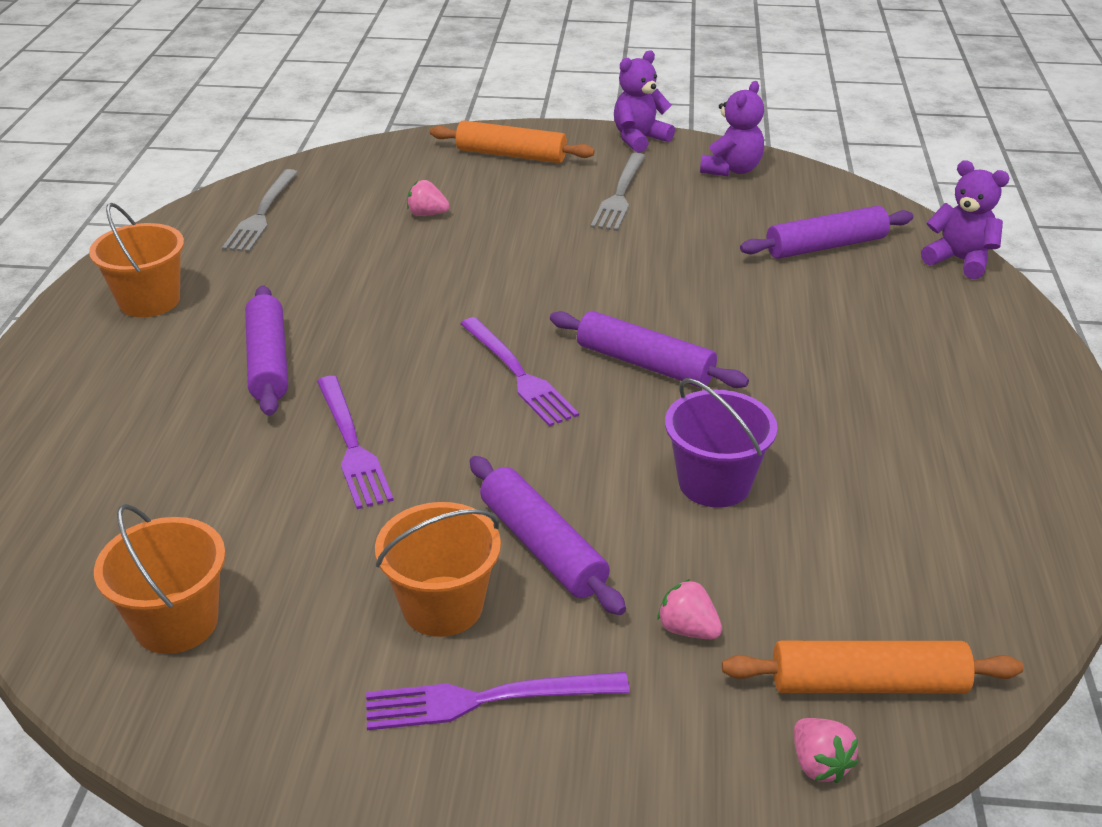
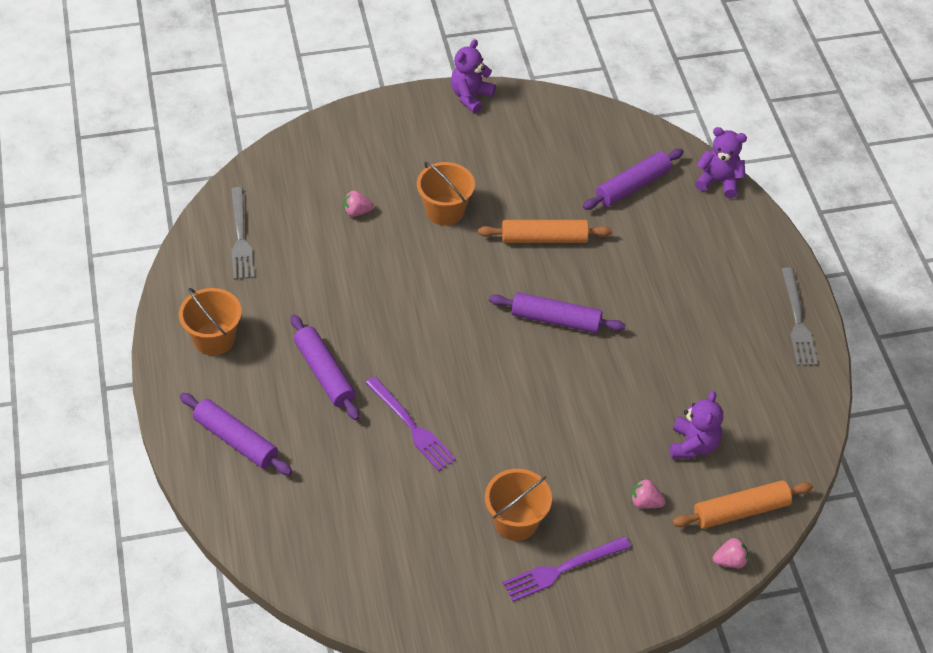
camera: 20 degrees left, 15 degrees up
orange bucket [94,504,226,654] -> orange bucket moved to [417,162,475,226]
orange rolling pin [430,120,595,163] -> orange rolling pin moved to [478,220,612,243]
purple fork [460,317,579,427] -> none
purple rolling pin [470,456,626,615] -> purple rolling pin moved to [180,393,292,475]
grey fork [591,153,646,231] -> grey fork moved to [781,267,818,366]
purple bucket [665,378,778,508] -> none
purple teddy bear [700,81,764,177] -> purple teddy bear moved to [670,391,723,459]
pink strawberry [794,718,858,783] -> pink strawberry turned 60 degrees counterclockwise [713,537,748,568]

